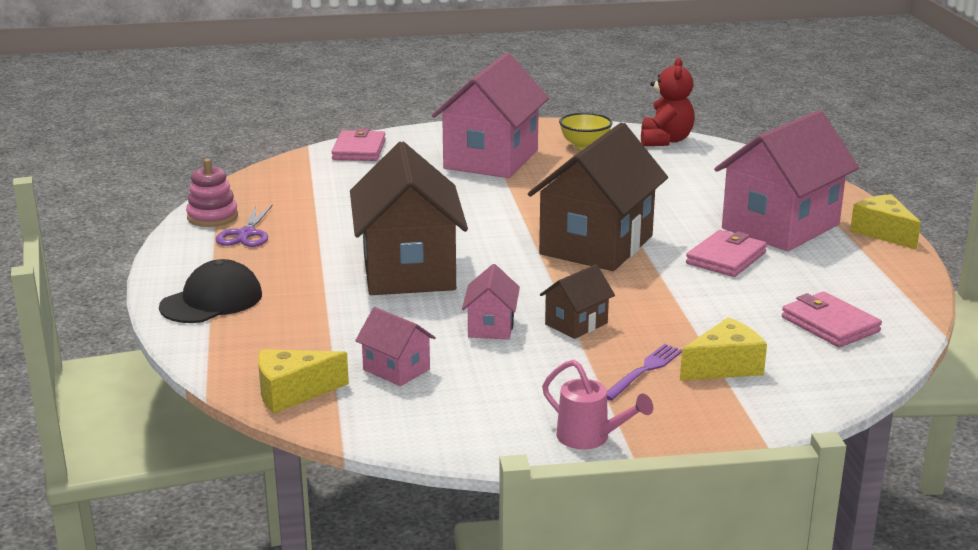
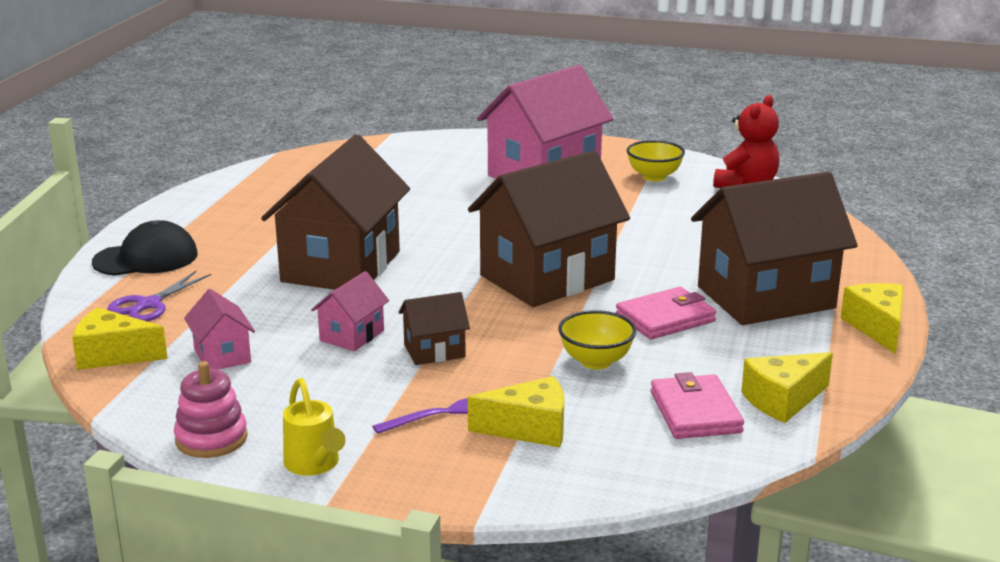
camera: 25 degrees right, 0 degrees up
pink stacking toy [186,159,238,227] -> pink stacking toy moved to [174,361,248,458]
purple scissors [216,205,273,247] -> purple scissors moved to [107,271,211,322]
pink wallet [331,128,386,161] -> none
pink watering can [542,360,653,449] -> yellow watering can [283,378,346,476]
pink house [714,110,859,251] -> brown house [691,172,858,325]
none -> yellow bowl [558,310,636,370]
none -> yellow cheese [741,352,833,423]

